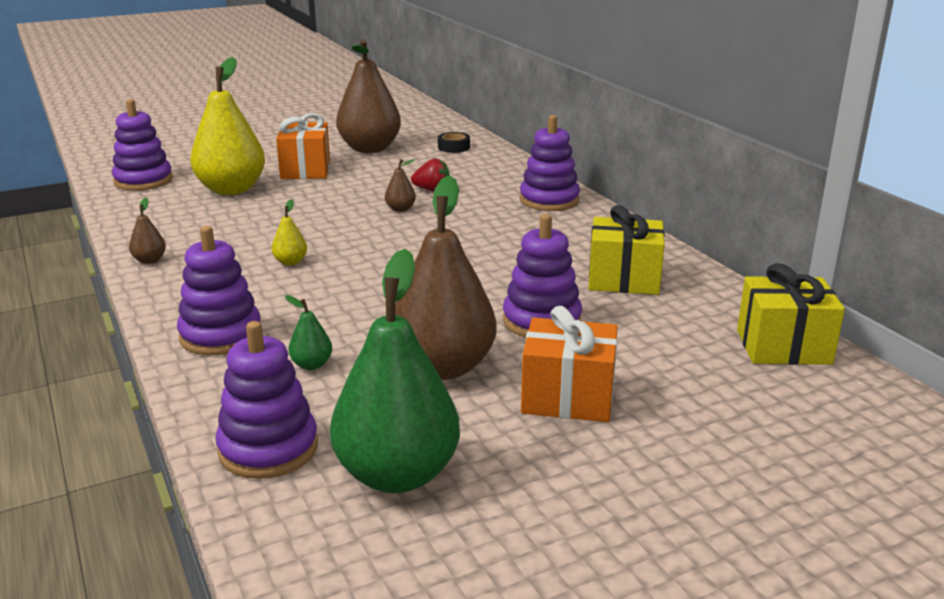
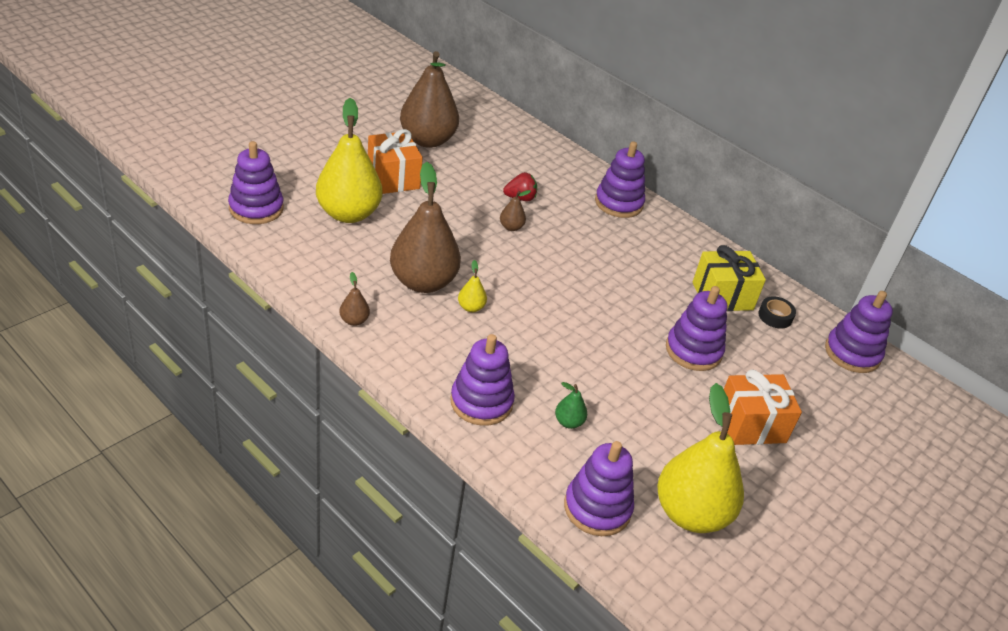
camera: 25 degrees left, 15 degrees up
green pear [330,249,460,493] -> yellow pear [657,383,744,533]
brown pear [395,175,497,380] -> brown pear moved to [390,162,461,293]
black tape [438,132,470,153] -> black tape moved to [758,296,796,329]
yellow gift [737,263,845,365] -> purple stacking toy [825,291,893,373]

